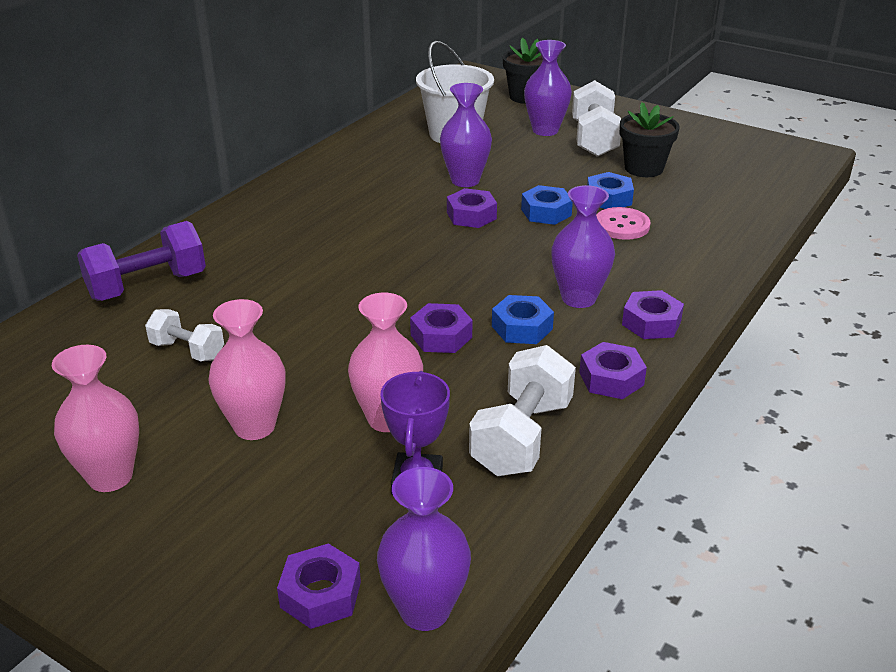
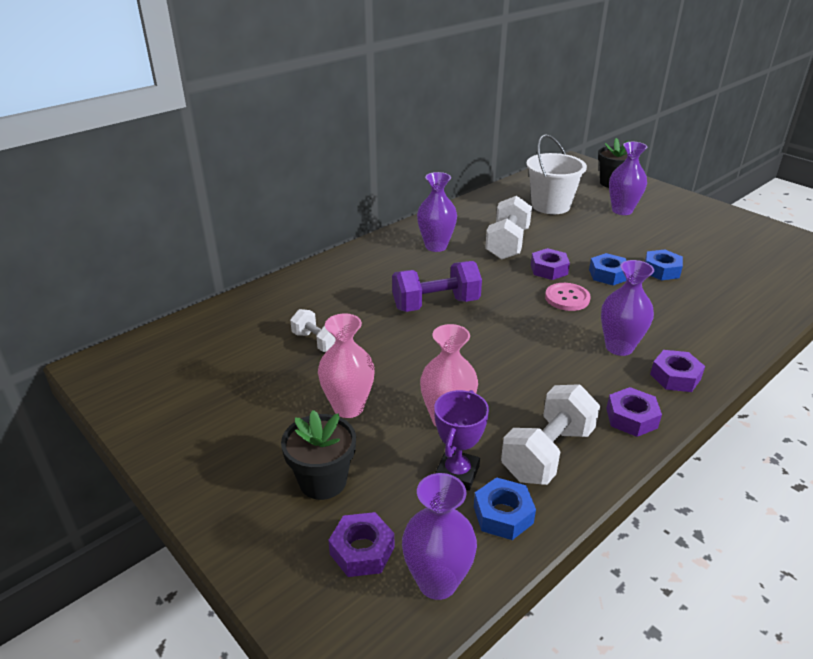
camera: 15 degrees right, 0 degrees up
pink vase [52,345,139,492] -> none
purple dumbbell [77,221,206,301] -> purple dumbbell moved to [392,261,482,312]
purple nut [410,303,473,353] -> none
purple vase [440,83,492,187] -> purple vase moved to [417,172,457,252]
blue nut [492,295,554,344] -> blue nut moved to [474,477,536,540]
white dumbbell [572,80,621,157] -> white dumbbell moved to [485,196,532,260]
pink button [596,207,651,240] -> pink button moved to [545,283,591,311]
black flower pot [620,102,680,177] -> black flower pot moved to [281,410,356,500]

